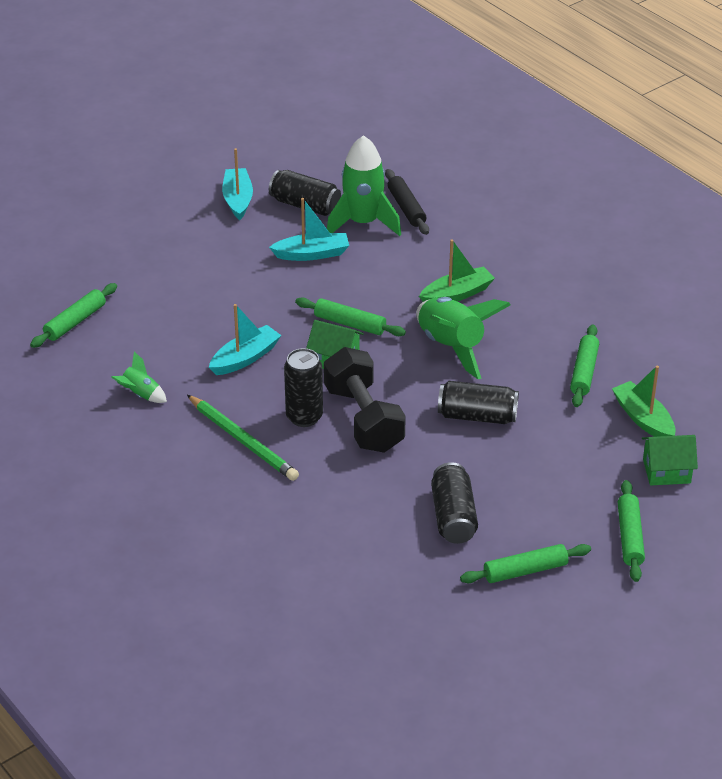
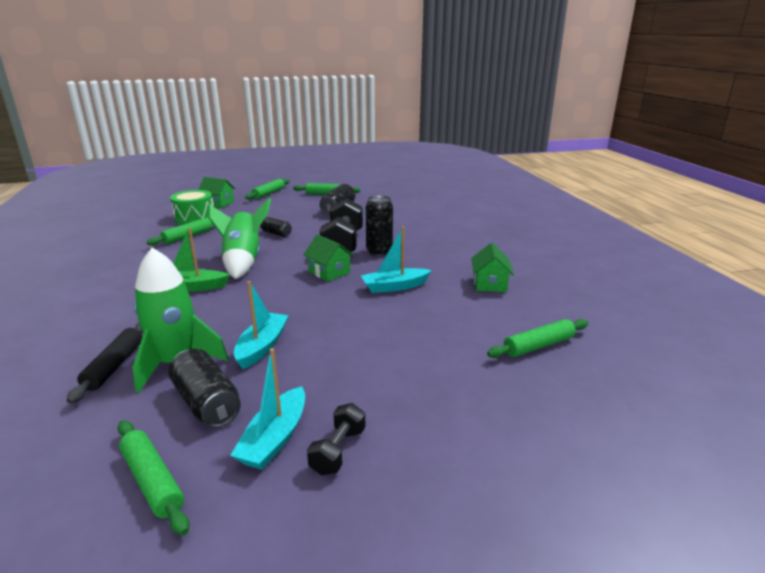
camera: 155 degrees left, 15 degrees down
green rocket [111,351,167,403] -> green house [472,243,514,292]
green pencil [187,395,299,481] -> none
turquoise boat [269,198,349,261] -> turquoise boat turned 90 degrees clockwise [234,281,289,369]
green rolling pin [295,298,406,336] -> green rolling pin moved to [118,420,190,536]
black can [438,381,519,424] -> black can [260,217,292,237], size x0.62
green boat [612,366,675,437] -> green drum [170,190,213,224]
none -> black dumbbell [307,403,365,475]

